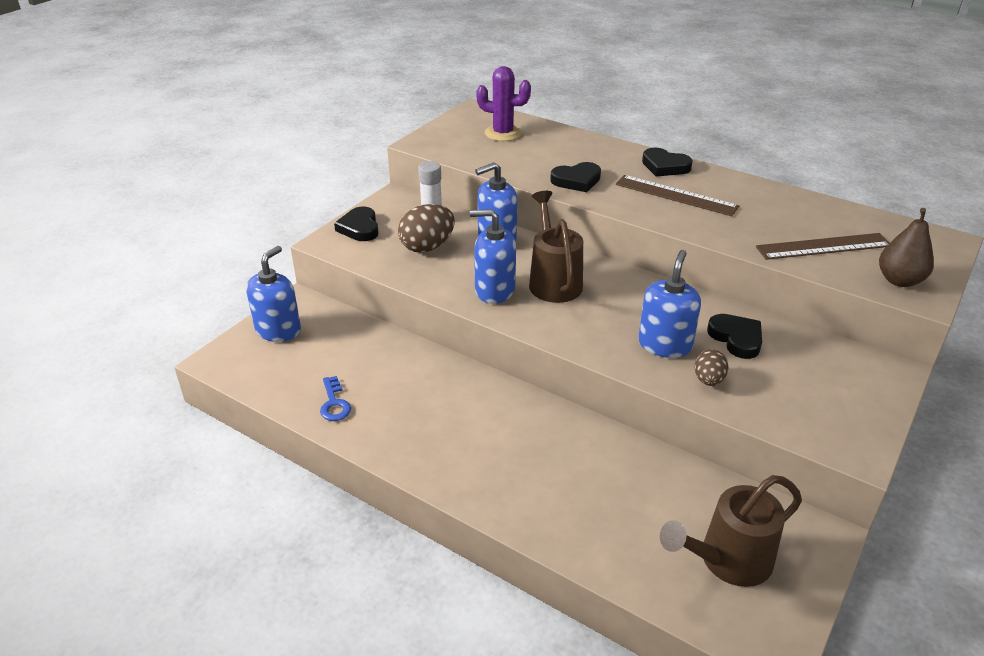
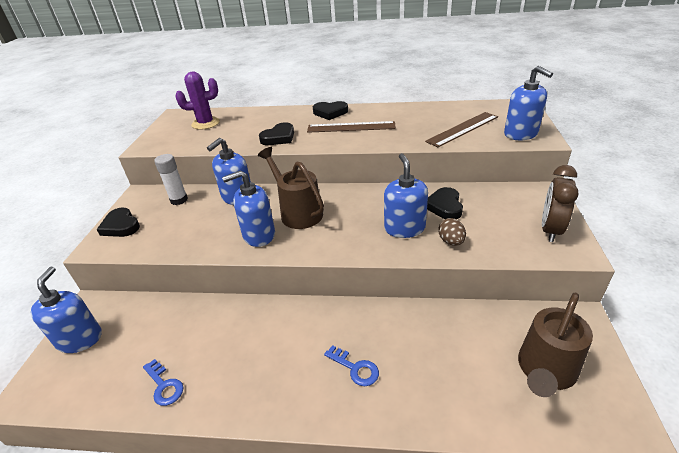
camera: 25 degrees left, 0 degrees up
brown egg [398,204,455,253] -> none
black heart [707,314,762,359] -> black heart turned 120 degrees counterclockwise [427,187,463,219]
brown pear [879,208,934,287] -> blue soap dispenser [504,66,553,140]
none -> blue key [324,345,379,386]
none -> brown clock [542,165,578,242]

